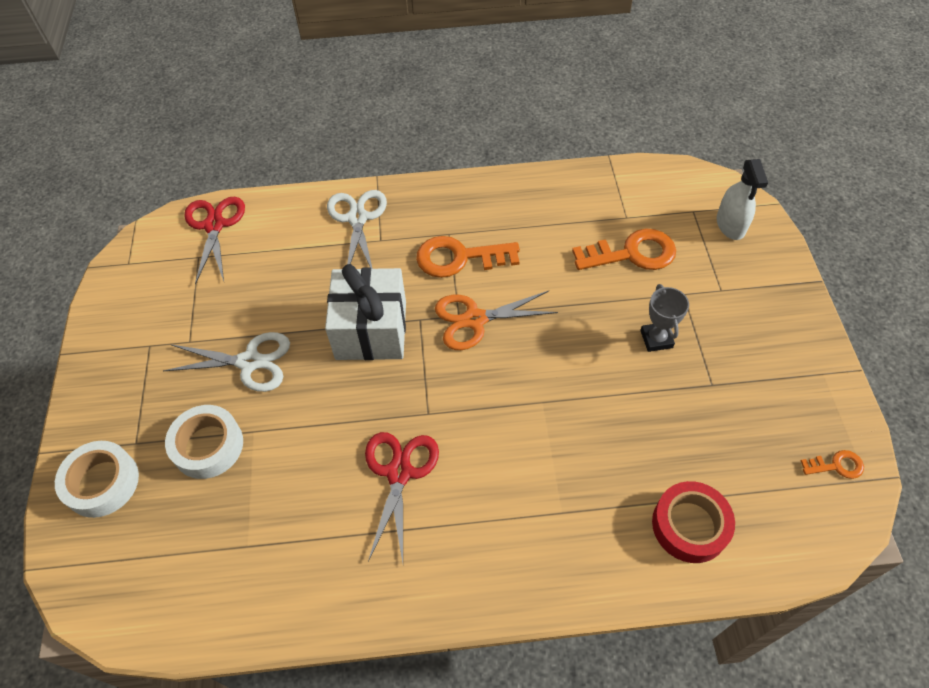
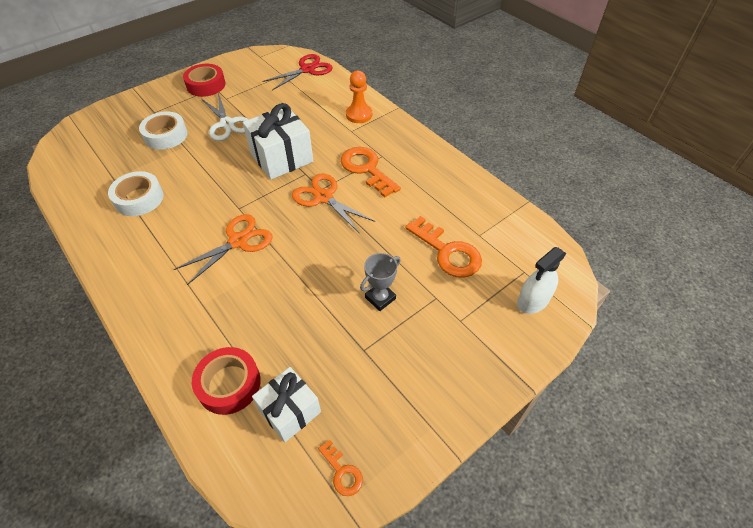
camera: 55 degrees right, 5 degrees down
white tape [55,441,139,518] -> white tape moved to [108,171,164,216]
white scissors [327,190,387,269] -> orange pawn [346,71,372,123]
red scissors [365,432,439,563] -> none
none -> orange scissors [174,214,273,285]
none -> red tape [183,64,226,97]
none -> white gift [252,367,321,443]

